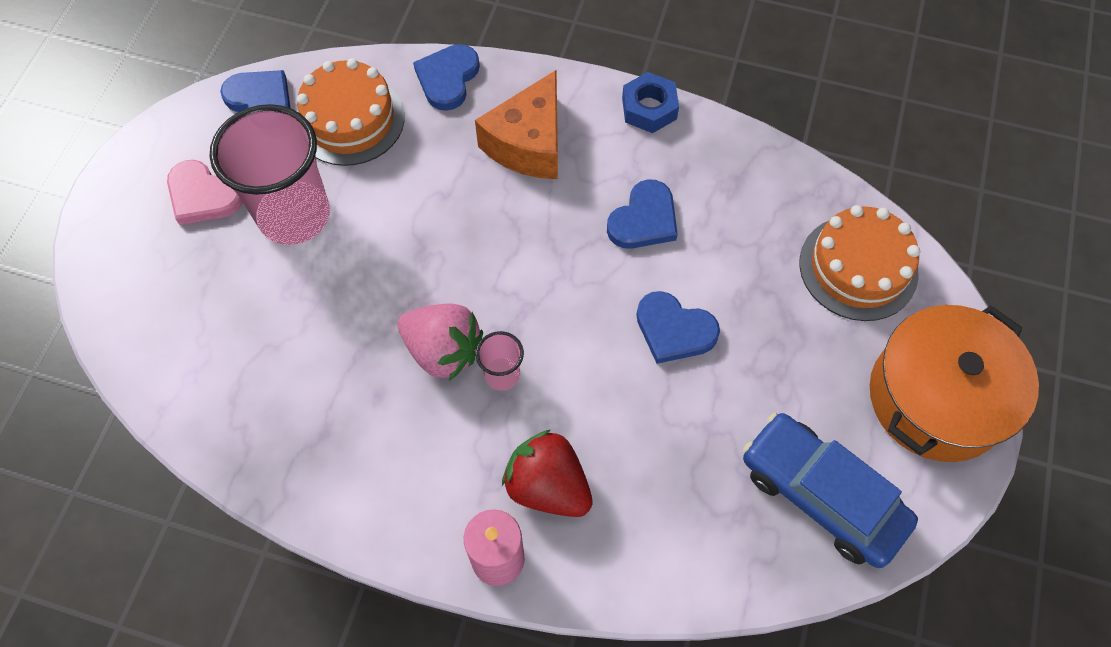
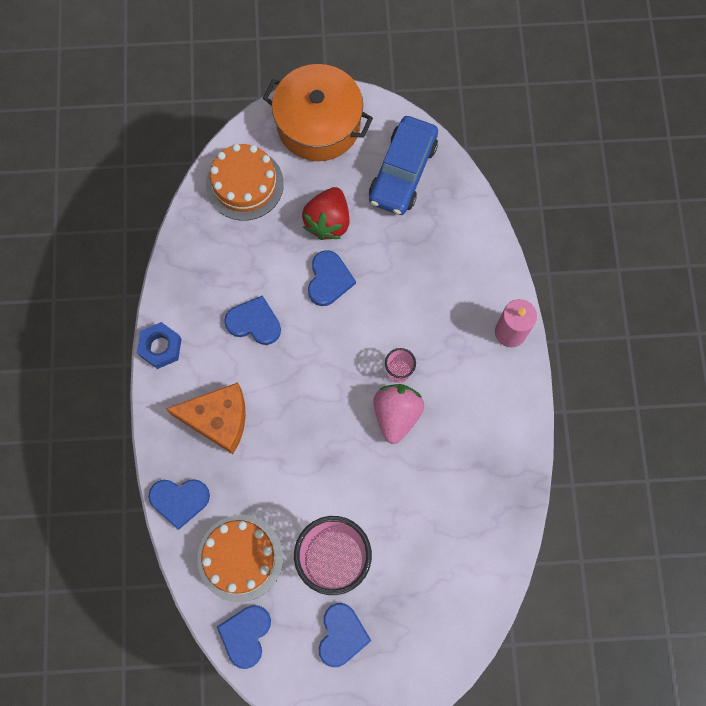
camera: 110 degrees left, 10 degrees up
pink heart [167,160,243,225] -> blue heart [319,603,371,667]
red strawberry [502,430,593,517] -> red strawberry moved to [302,187,350,240]

